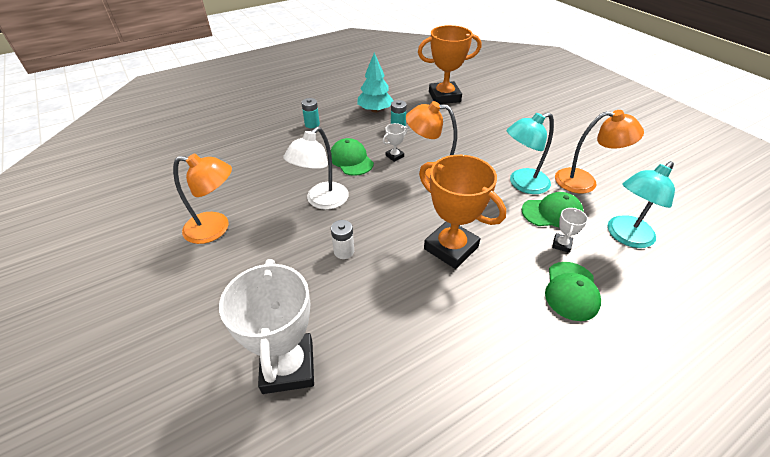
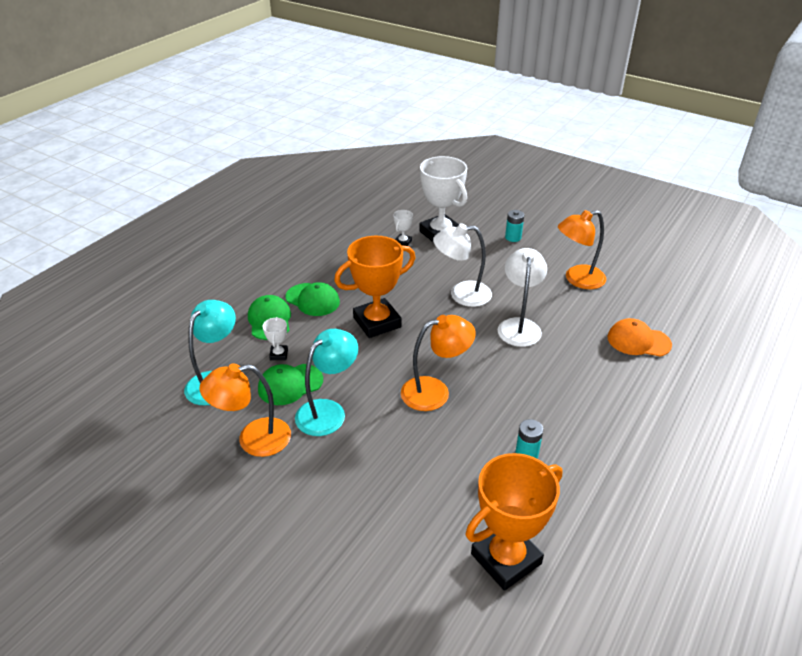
camera: 155 degrees right, 5 degrees down
turquoise battery [301,98,320,128] -> turquoise battery moved to [505,210,524,242]
green cap [331,138,374,176] -> green cap moved to [285,282,340,316]
white battery [331,220,354,259] -> white lamp [433,223,492,307]
turquoise tree [357,53,394,113] -> none
white trophy [383,123,408,162] -> white trophy moved to [393,210,413,246]
orange trophy [419,155,506,269] -> orange trophy turned 45 degrees counterclockwise [334,236,416,338]
none -> orange cap [607,318,672,357]

